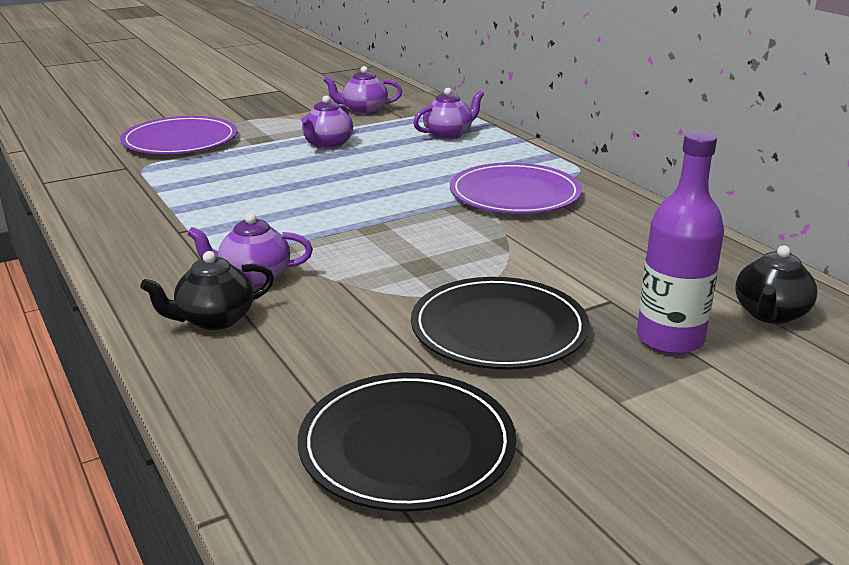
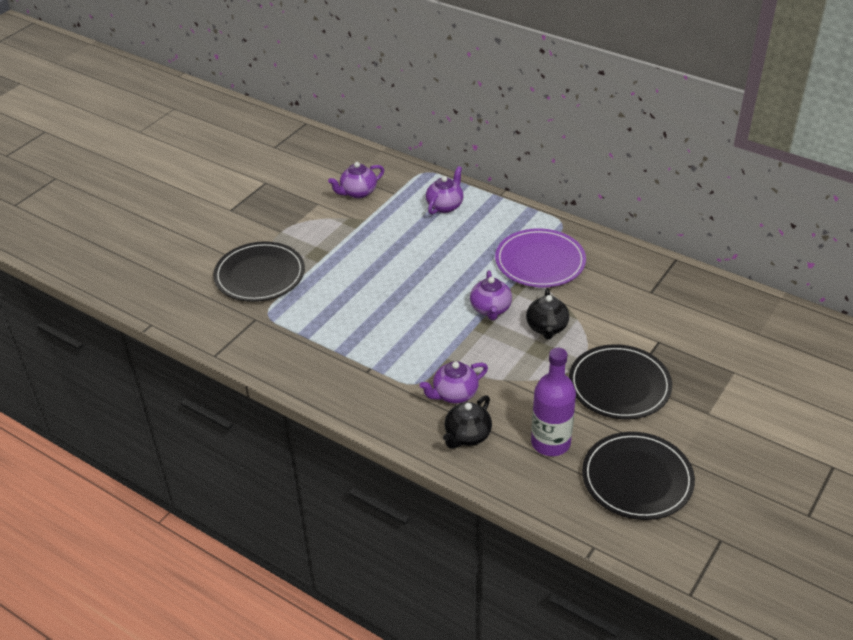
camera: 25 degrees left, 15 degrees up
purple plate [120,116,237,154] -> black plate [213,241,305,302]
purple teapot [301,96,353,149] -> purple teapot moved to [470,270,512,320]
purple bottle [637,131,724,354] -> purple bottle moved to [531,348,576,456]
black teapot [735,246,817,324] -> black teapot moved to [526,288,569,340]

